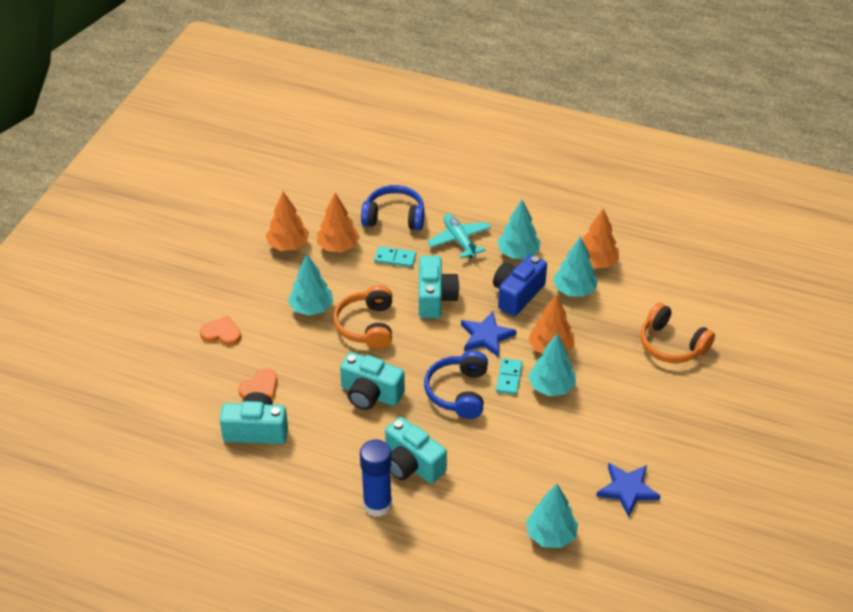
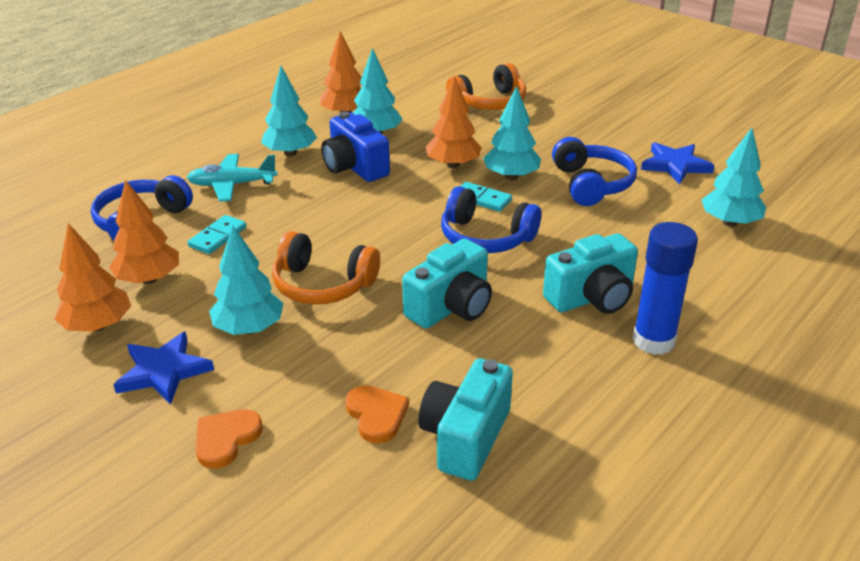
camera: 70 degrees left, 10 degrees down
turquoise camera [419,256,459,318] -> none
blue star [461,311,517,357] -> blue star moved to [113,331,214,405]
none -> blue headphones [552,137,637,206]

